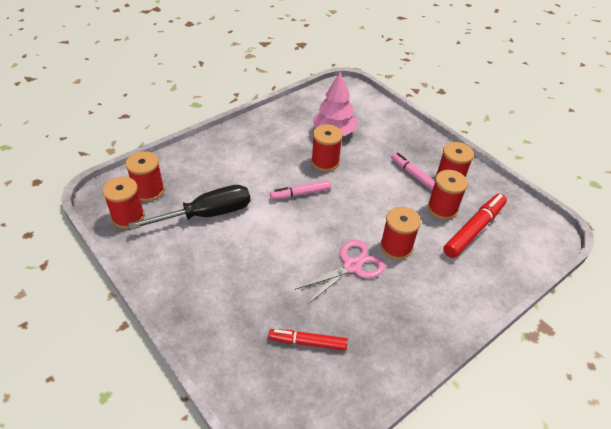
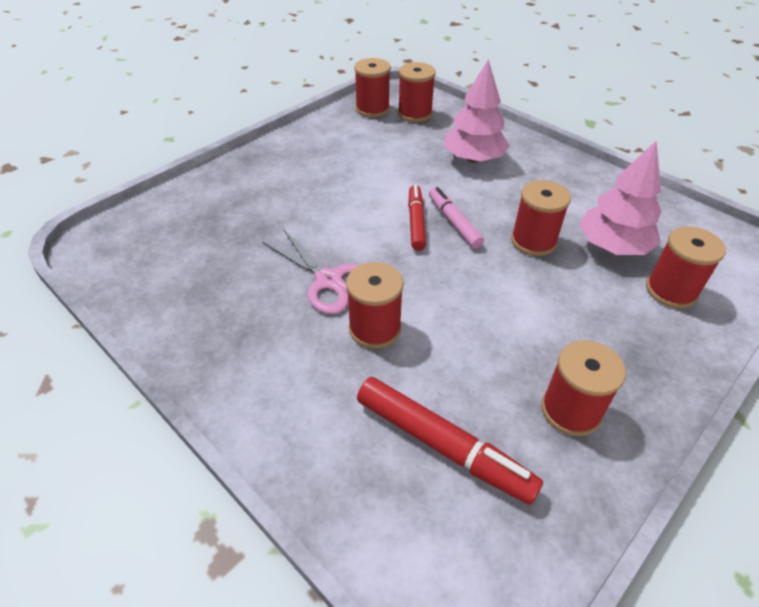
camera: 85 degrees right, 0 degrees up
black screwdriver [128,185,250,230] -> none
red marker [269,329,348,350] -> red marker moved to [408,185,426,251]
pink marker [391,152,435,190] -> none
red spool [428,170,468,220] -> red spool moved to [646,226,726,309]
none -> pink tree [444,59,510,163]

